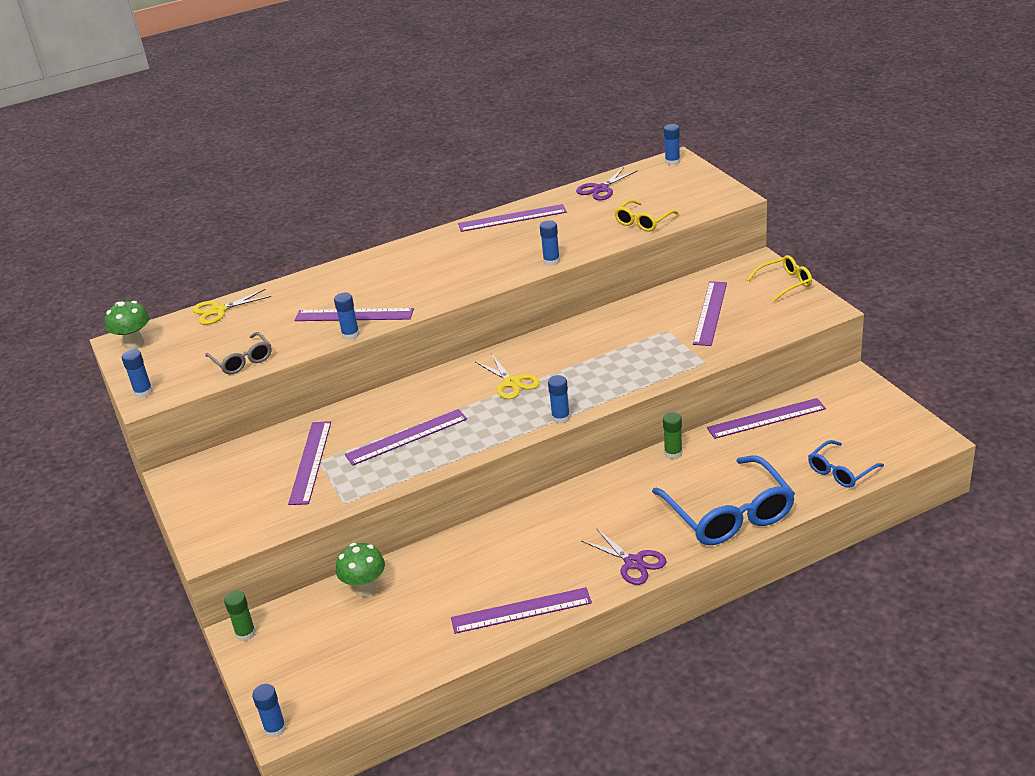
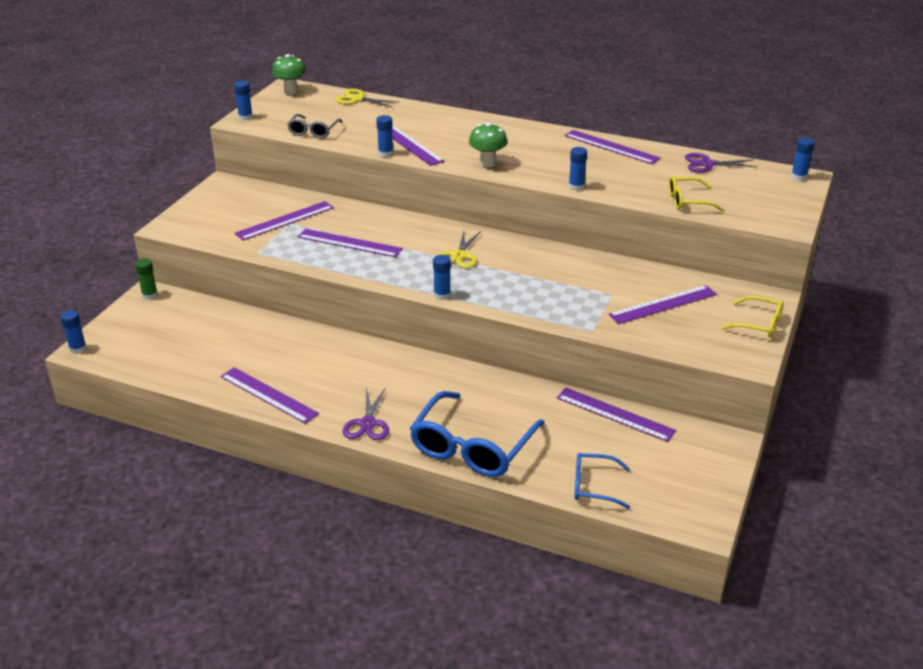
camera: 45 degrees right, 0 degrees up
green mushroom [336,543,385,597] -> green mushroom moved to [469,122,508,167]
green glue stick [663,412,682,459] -> none

